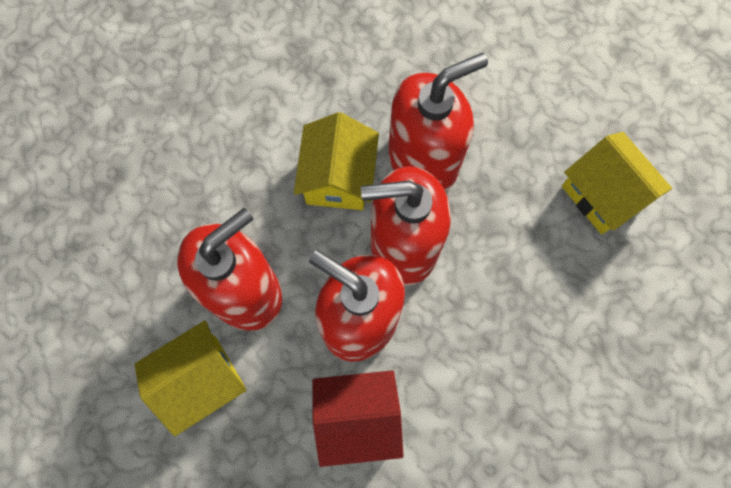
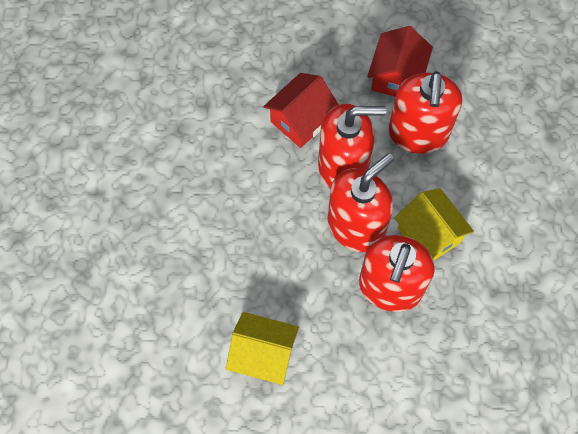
camera: 140 degrees right, 5 degrees down
yellow house [135,321,246,436] -> red house [367,26,433,97]

